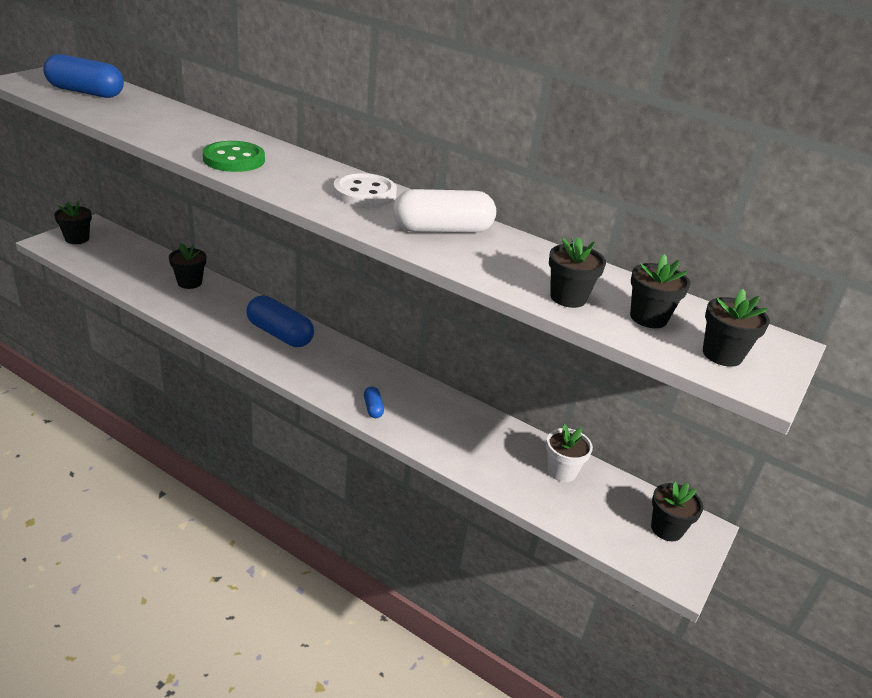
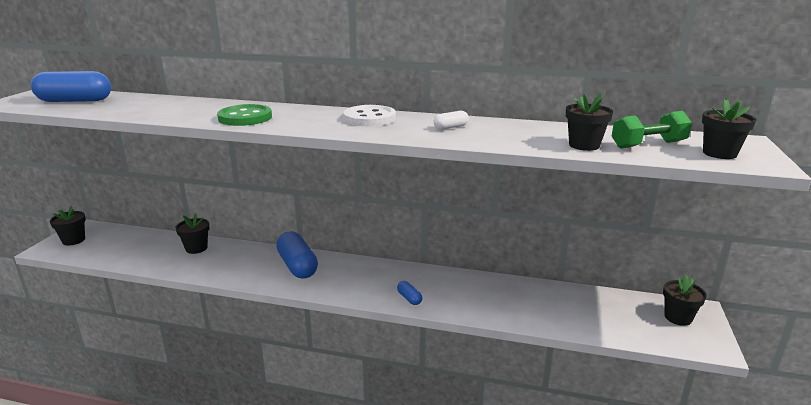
camera: 15 degrees left, 10 degrees down
blue capsule [246,295,314,347] -> blue capsule turned 45 degrees clockwise [276,231,318,279]
white capsule [393,189,496,233] -> white capsule [434,111,469,130], size x0.46
white flower pot [546,424,593,482] -> none
black flower pot [630,254,691,328] -> green dumbbell [612,111,692,149]

